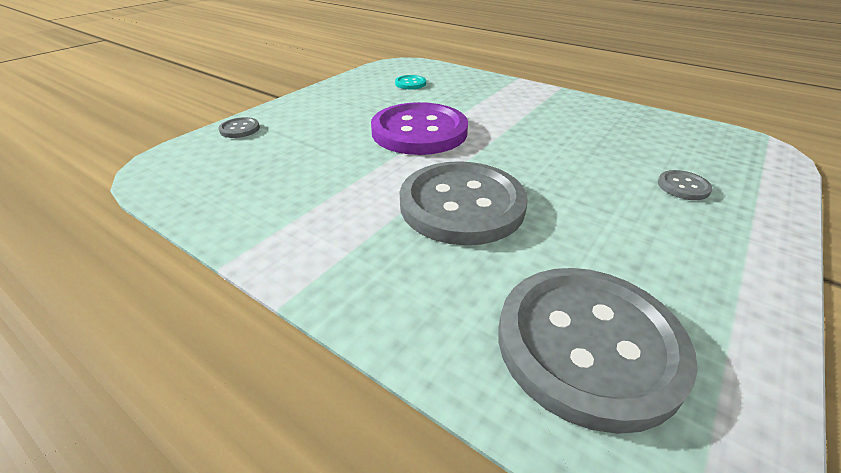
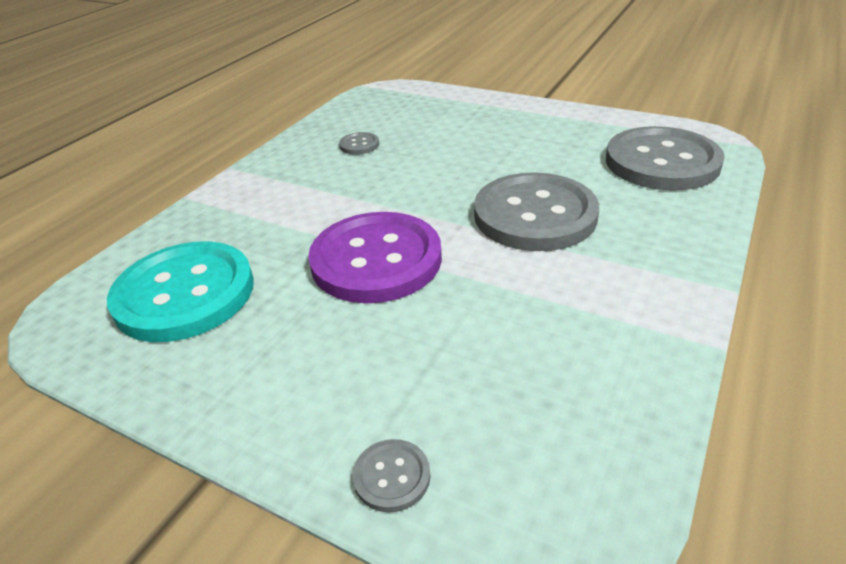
camera: 95 degrees left, 0 degrees up
turquoise button [395,75,426,89] -> turquoise button [107,241,254,342], size x2.48
grey button [658,170,712,200] -> grey button moved to [339,132,379,155]

